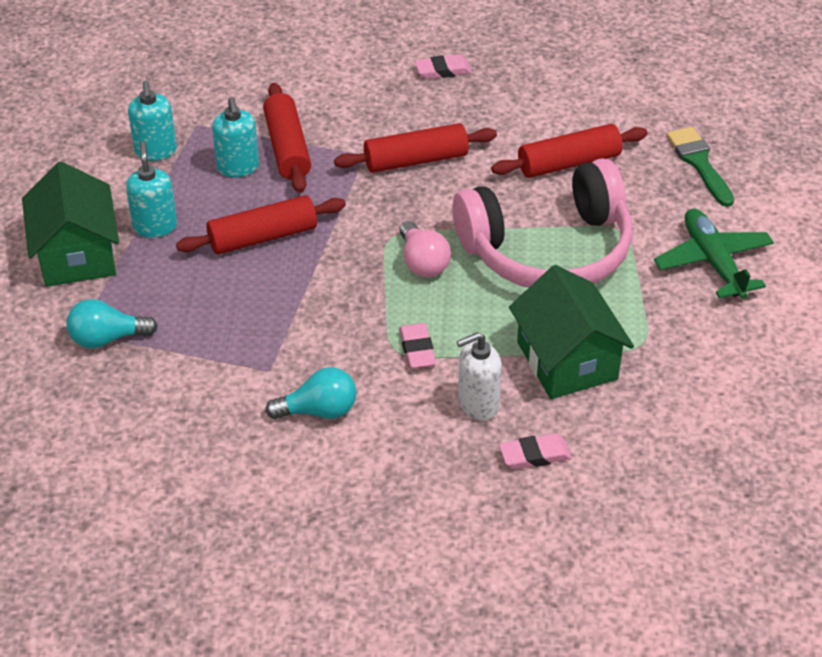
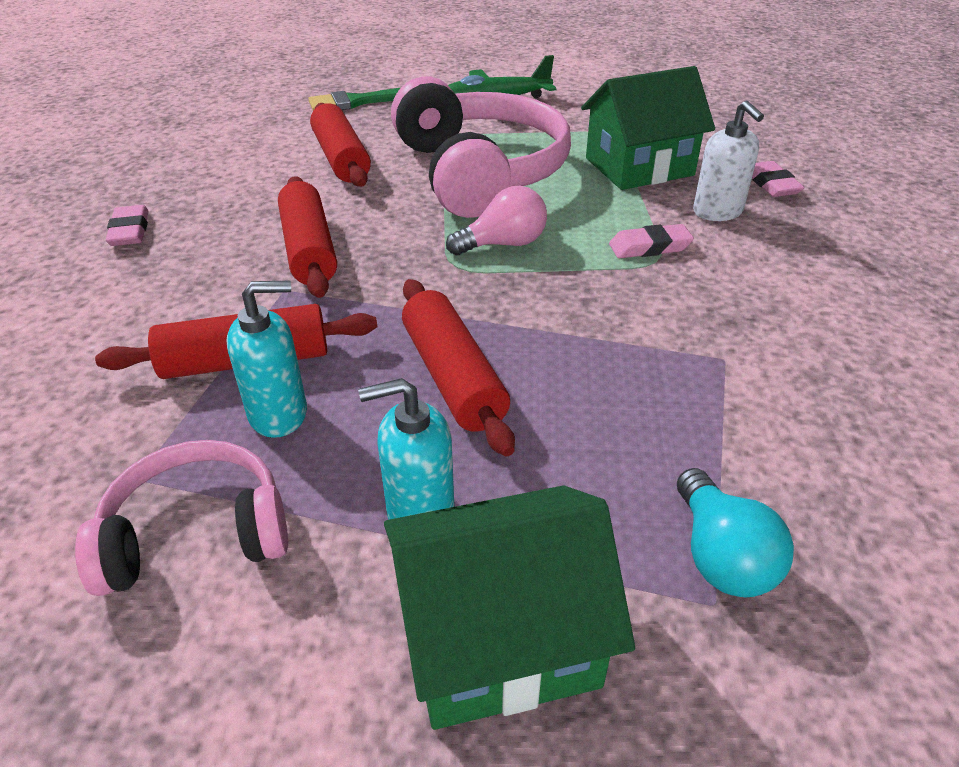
camera: 90 degrees left, 5 degrees down
turquoise soap dispenser [128,81,177,161] -> pink headphones [75,440,288,596]
turquoise light bulb [265,367,356,419] -> none

